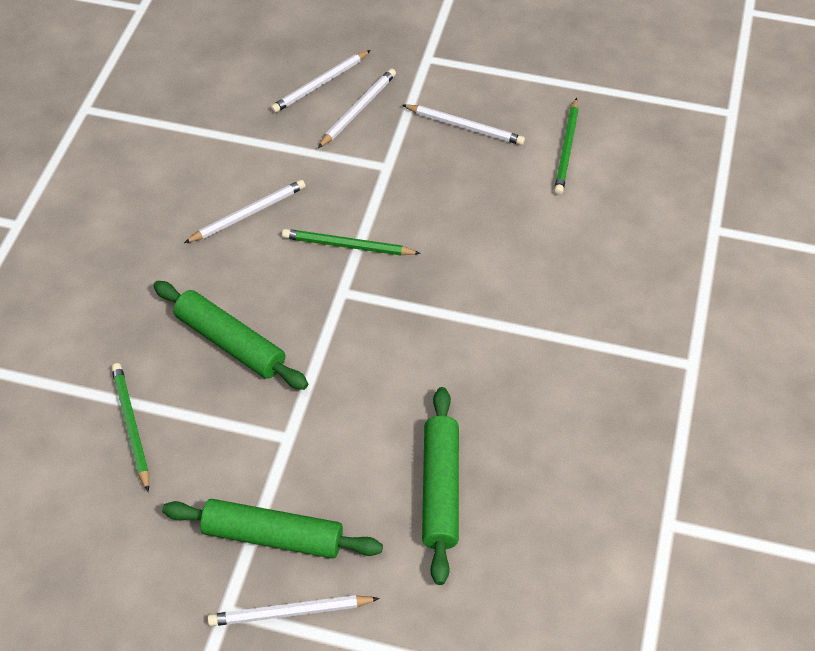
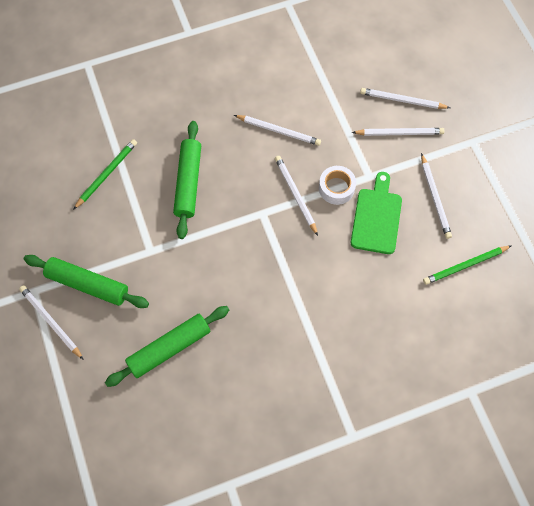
camera: 55 degrees right, 15 degrees up
green rolling pin [162,499,383,559] -> green rolling pin turned 45 degrees counterclockwise [24,255,149,308]
green pencil [282,229,421,256] -> white pencil [275,156,318,236]
none -> white tape [319,166,356,205]
none -> green cutting board [351,172,402,254]

